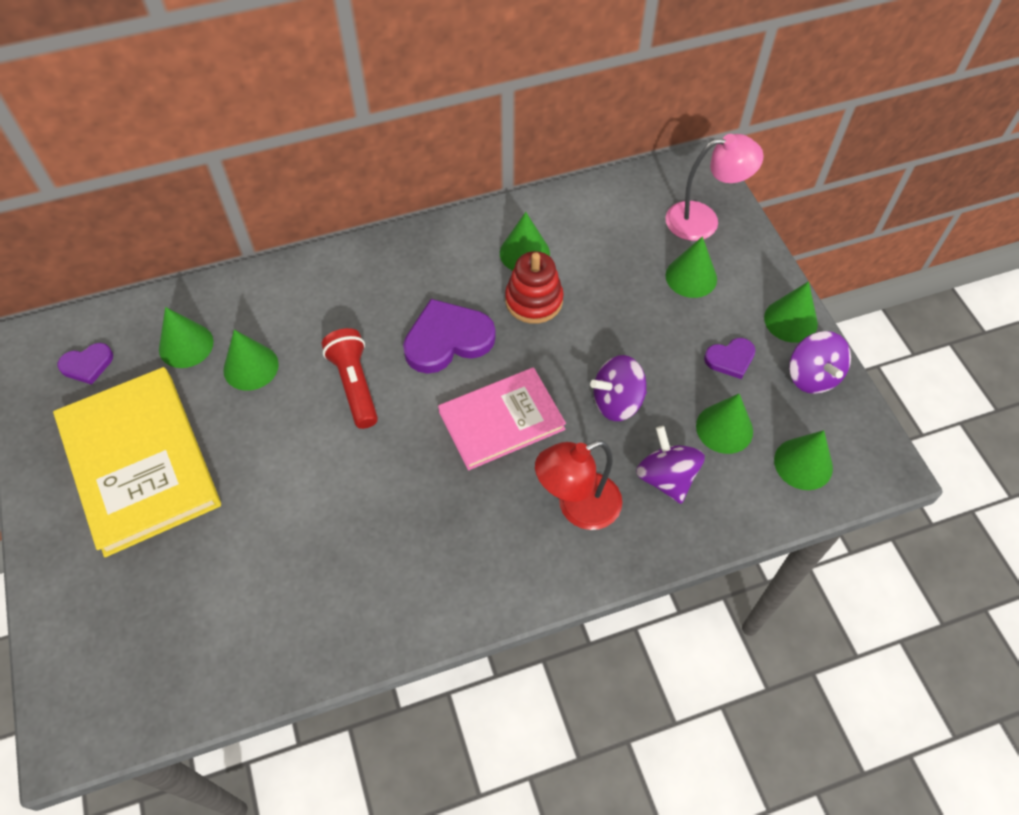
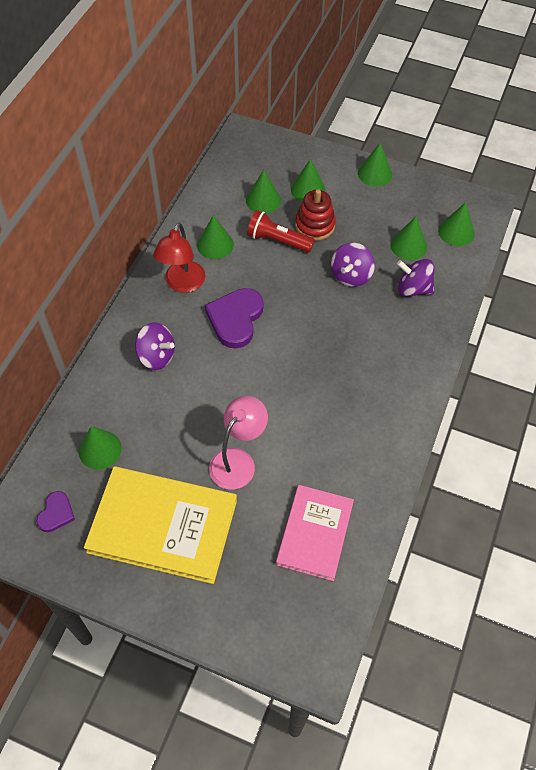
camera: 50 degrees left, 0 degrees up
green cone [223,330,279,391] -> green cone moved to [246,170,281,214]
red flashlight [322,328,378,429] -> red flashlight moved to [247,210,315,252]
pink book [438,367,566,470] -> pink book moved to [276,485,354,581]
red stacking toy [505,251,564,324] -> red stacking toy moved to [295,189,336,241]
red lamp [535,440,622,530] -> red lamp moved to [153,222,205,293]
pink lamp [665,134,764,241] -> pink lamp moved to [209,396,268,490]
purple heart [704,338,755,379] -> none
purple spinning top [789,331,851,394] -> purple spinning top moved to [135,322,175,370]

